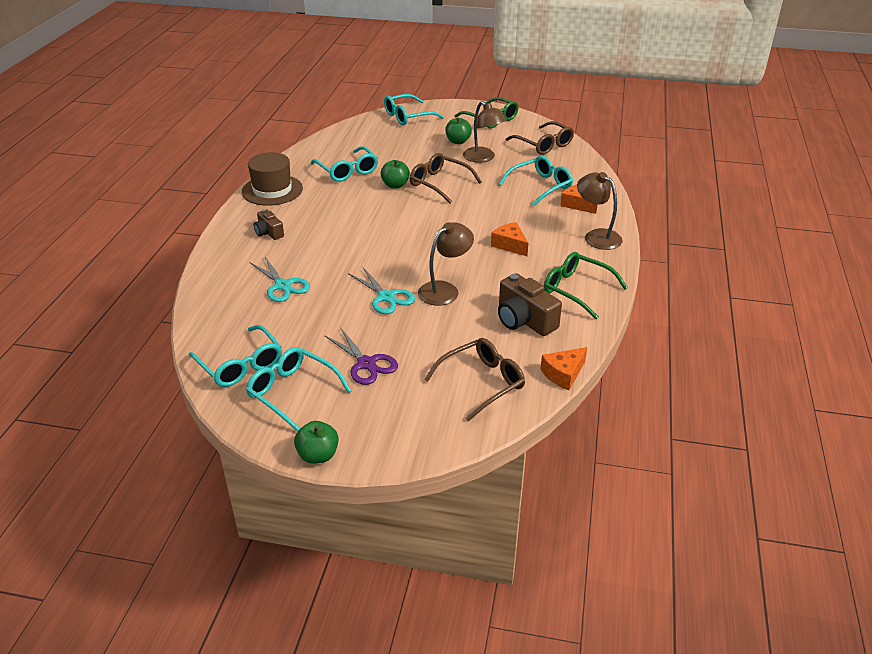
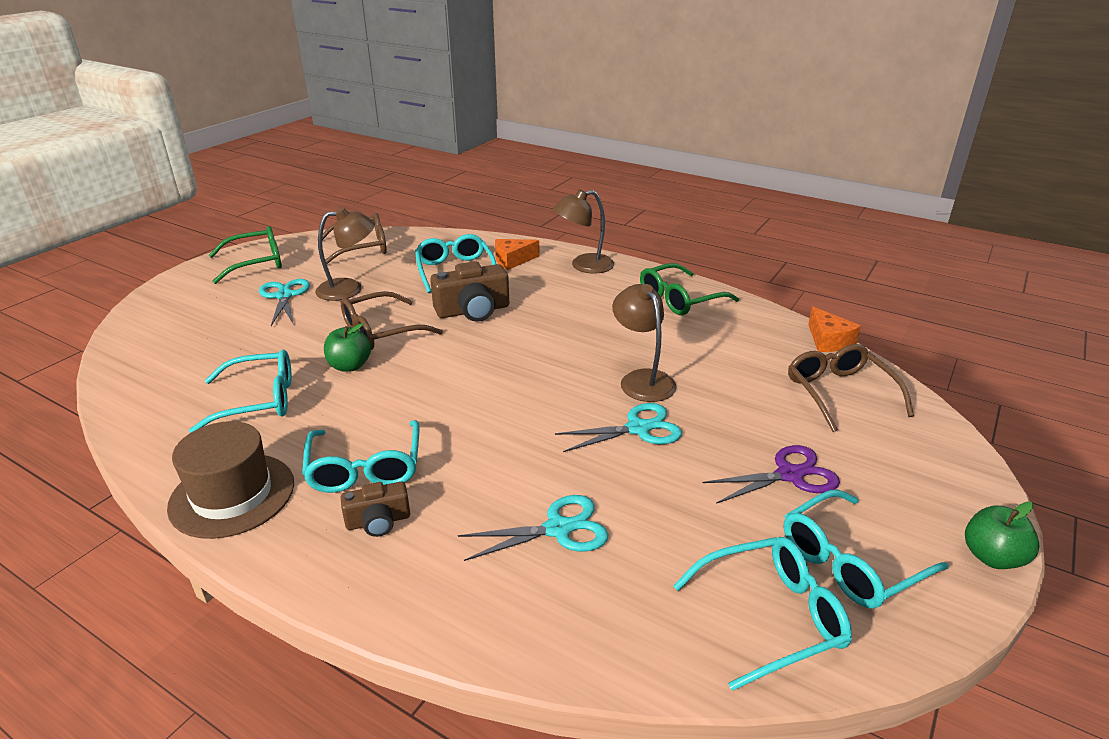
camera: 70 degrees left, 5 degrees down
turquoise glasses [384,94,444,125] -> turquoise glasses moved to [302,420,420,493]
green apple [445,117,472,144] -> turquoise scissors [259,279,310,326]
orange cheese [491,222,528,256] -> none
brown camera [498,273,562,336] -> brown camera moved to [430,261,509,322]

